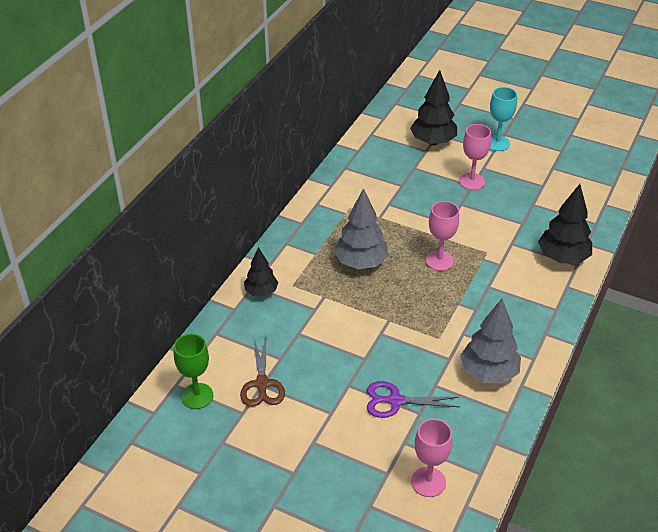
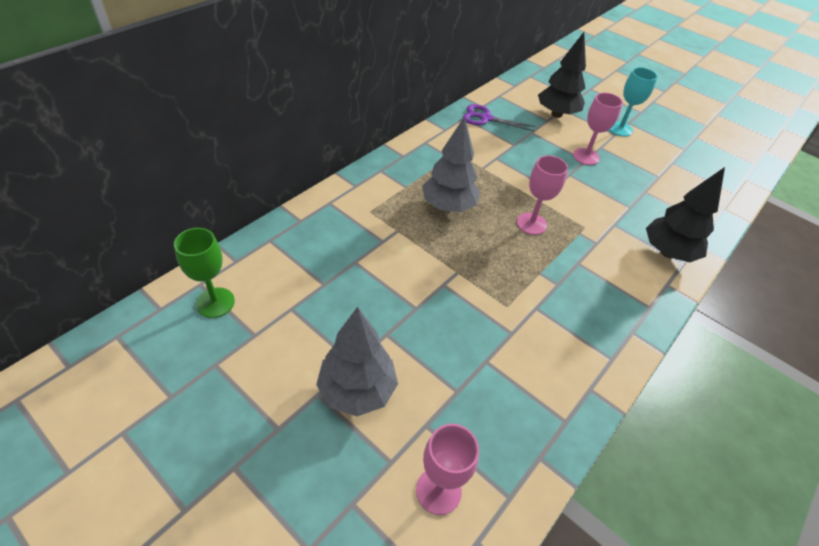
camera: 10 degrees right, 5 degrees up
brown scissors [240,338,285,407] -> none
black tree [244,247,278,296] -> none
purple scissors [367,381,459,418] -> purple scissors moved to [463,104,536,131]
grey tree [460,299,521,383] -> grey tree moved to [316,307,398,416]

